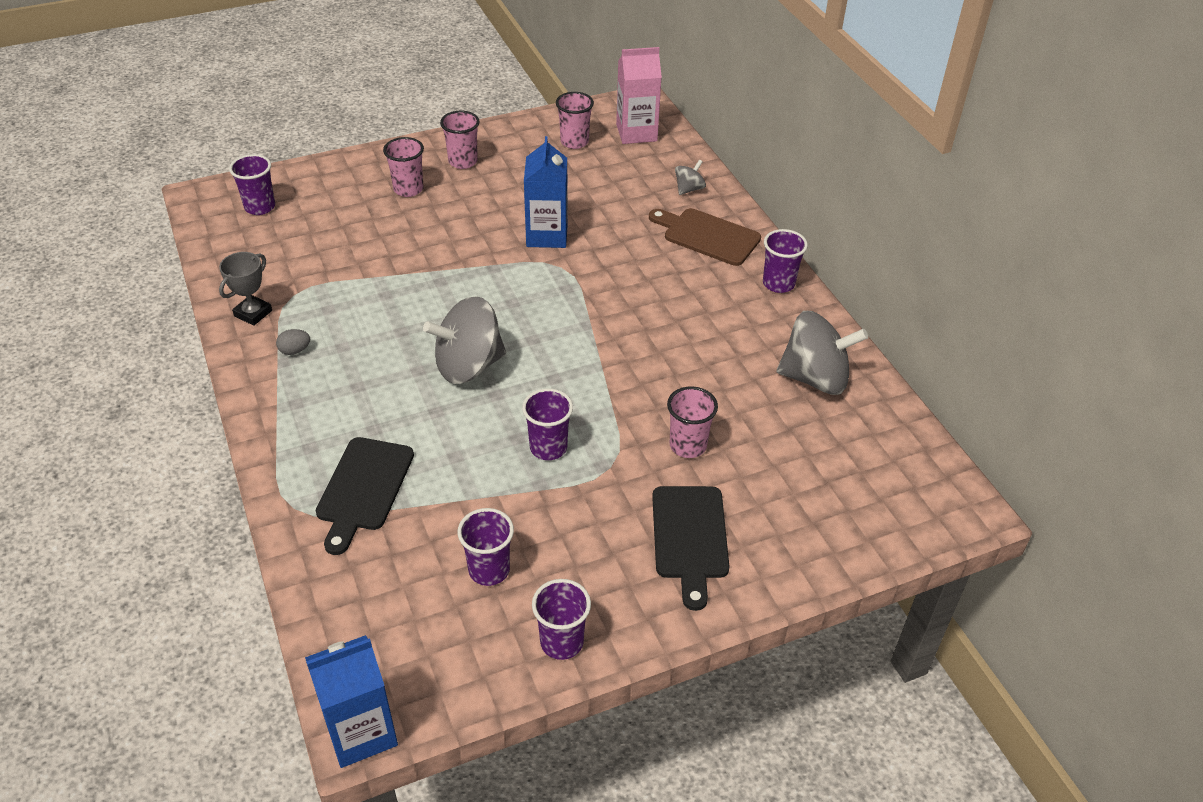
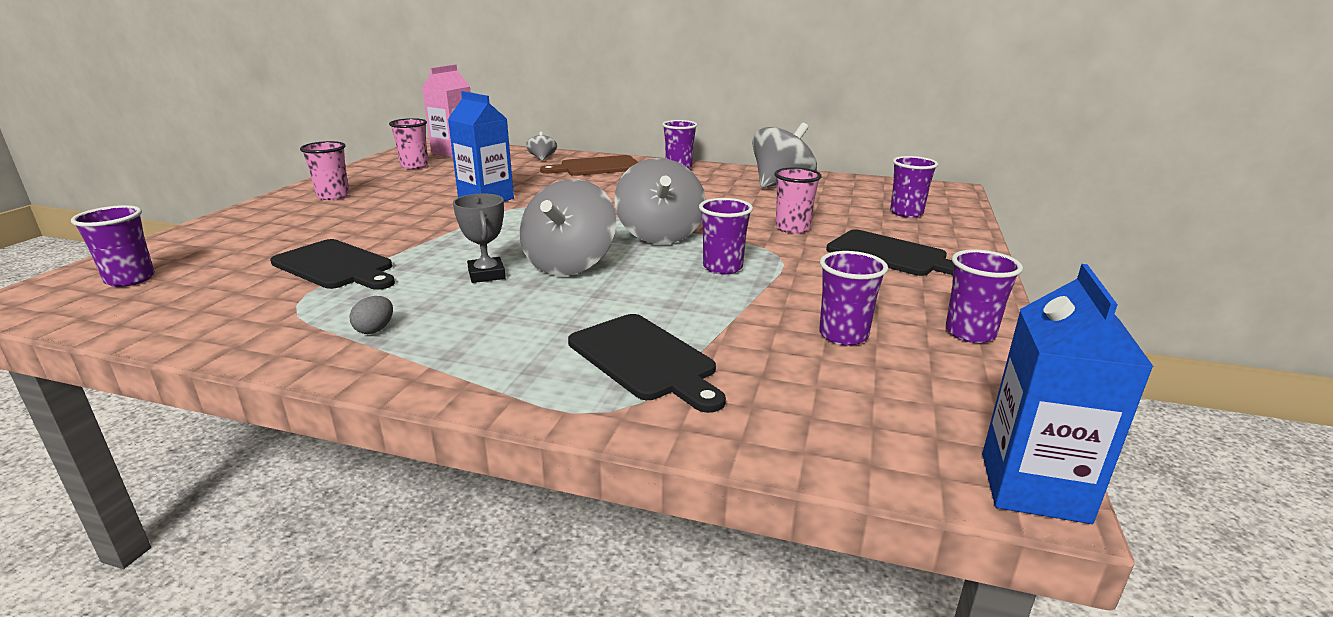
camera: 50 degrees left, 20 degrees down
grey trophy [219,252,272,326] -> grey trophy moved to [453,194,506,283]
pink cup [383,137,424,197] -> none
none -> black cutting board [270,239,395,290]
none -> grey spinning top [614,158,706,244]
none -> purple cup [890,156,938,218]

